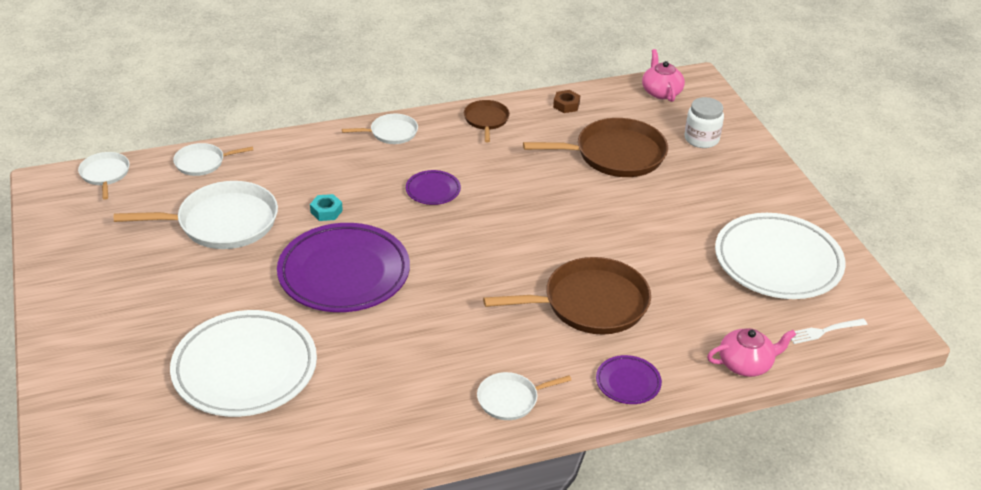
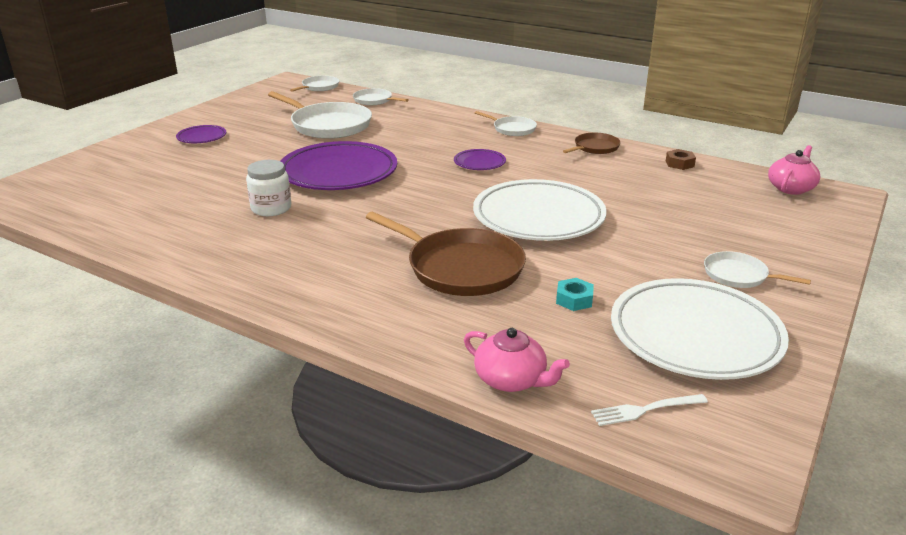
camera: 50 degrees right, 10 degrees down
white plate [170,310,317,417] -> white plate moved to [473,179,607,241]
turquoise nut [310,194,343,221] -> turquoise nut moved to [556,278,594,311]
white pan [477,372,571,420] -> white pan moved to [704,251,811,288]
brown pan [523,118,668,177] -> none
purple plate [596,355,662,404] -> purple plate moved to [176,125,227,143]
white jar [684,97,724,148] -> white jar moved to [246,160,291,216]
white fork [791,318,867,344] -> white fork turned 45 degrees counterclockwise [591,394,708,426]

